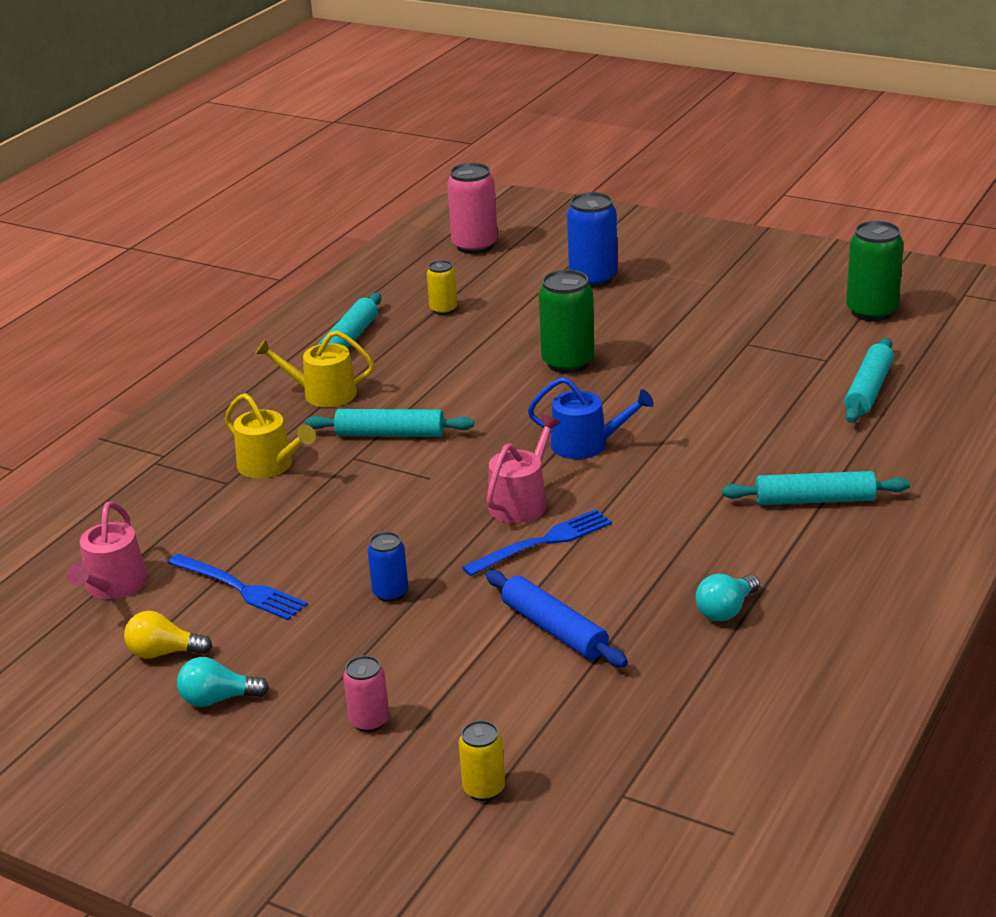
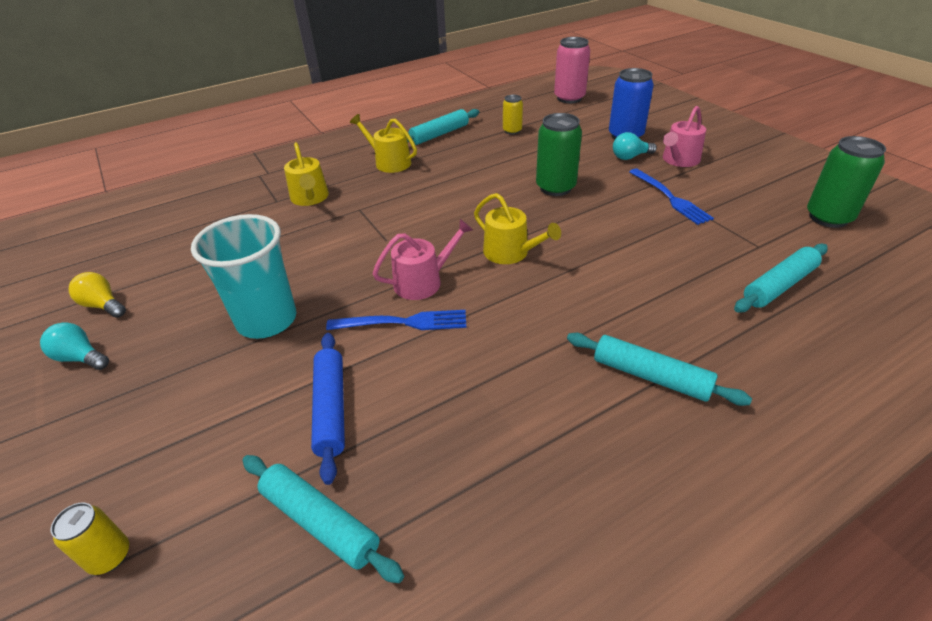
camera: 30 degrees right, 10 degrees up
pink watering can [67,502,147,599] -> pink watering can moved to [663,106,706,167]
blue fork [168,554,308,620] -> blue fork moved to [629,169,714,225]
turquoise rolling pin [305,409,474,437] -> turquoise rolling pin moved to [242,455,404,583]
pink can [343,656,389,732] -> none
blue can [367,532,408,602] -> turquoise cup [191,214,296,339]
blue watering can [528,377,654,459] -> yellow watering can [474,193,561,264]
turquoise light bulb [696,574,760,621] -> turquoise light bulb moved to [613,132,657,160]

